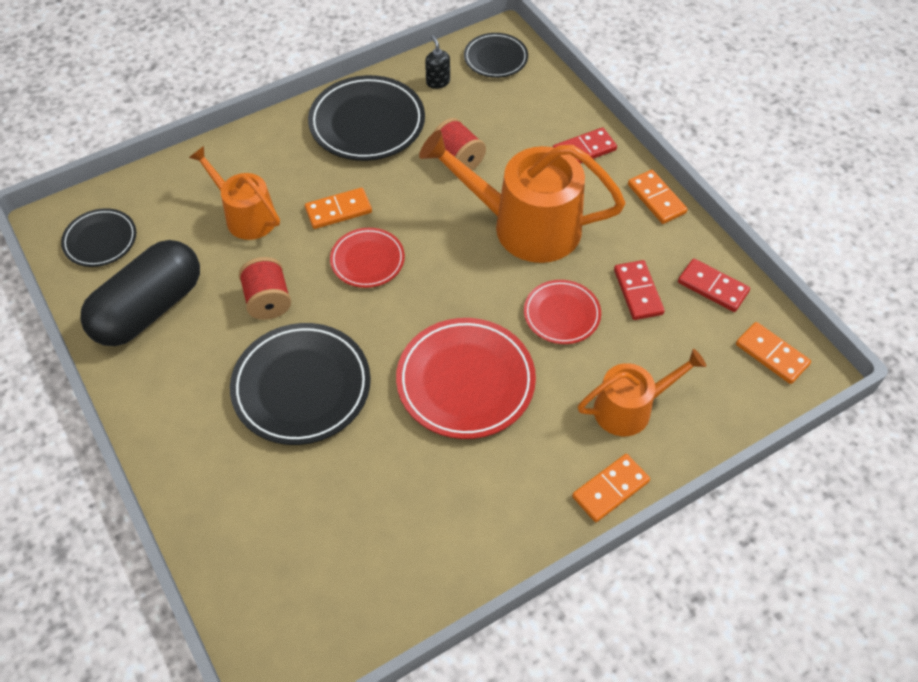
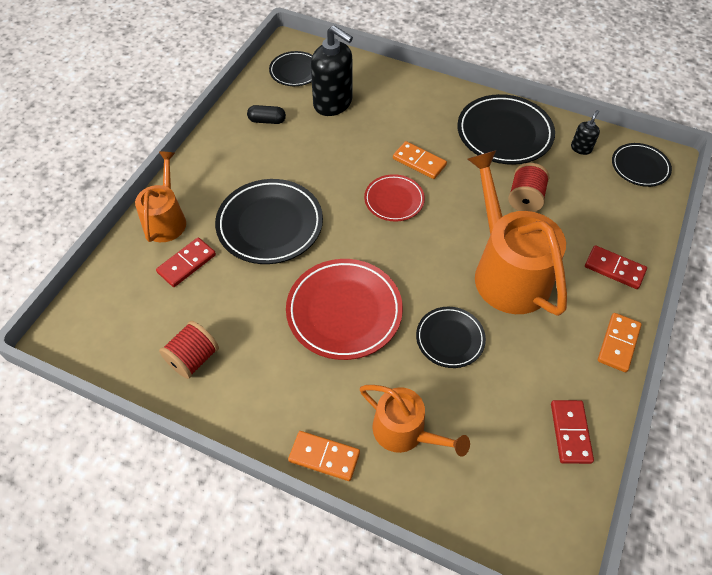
camera: 55 degrees right, 0 degrees up
black capsule [80,240,200,346] -> black capsule [247,105,286,124], size x0.41
orange watering can [189,146,280,240] -> orange watering can moved to [135,151,186,242]
red spool [239,257,291,320] -> red spool moved to [159,321,219,379]
red plate [524,280,601,344] -> black plate [416,307,486,368]
red domino [614,260,665,320] -> red domino moved to [156,237,216,287]
orange domino [736,322,811,384] -> none
none -> black soap dispenser [311,25,353,116]

